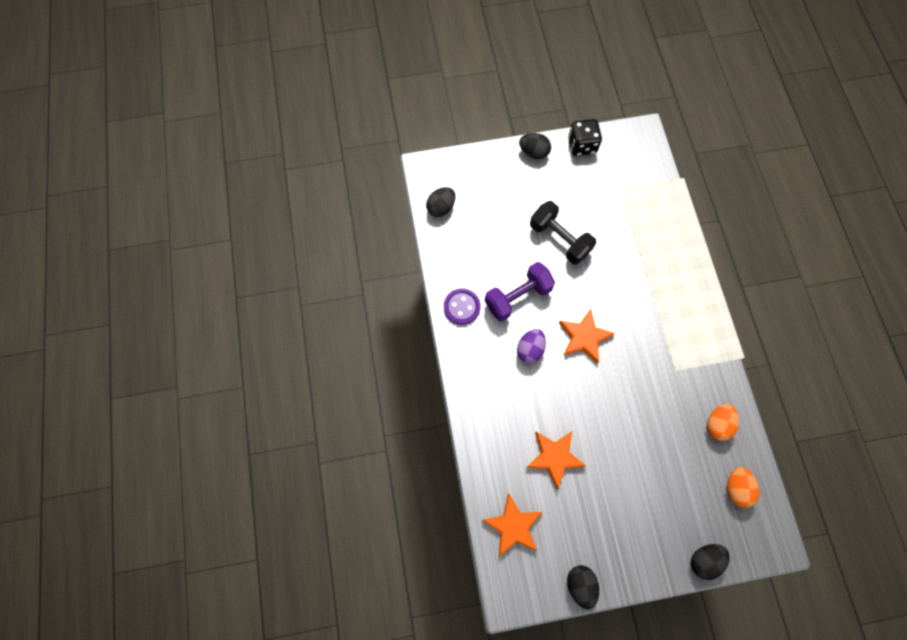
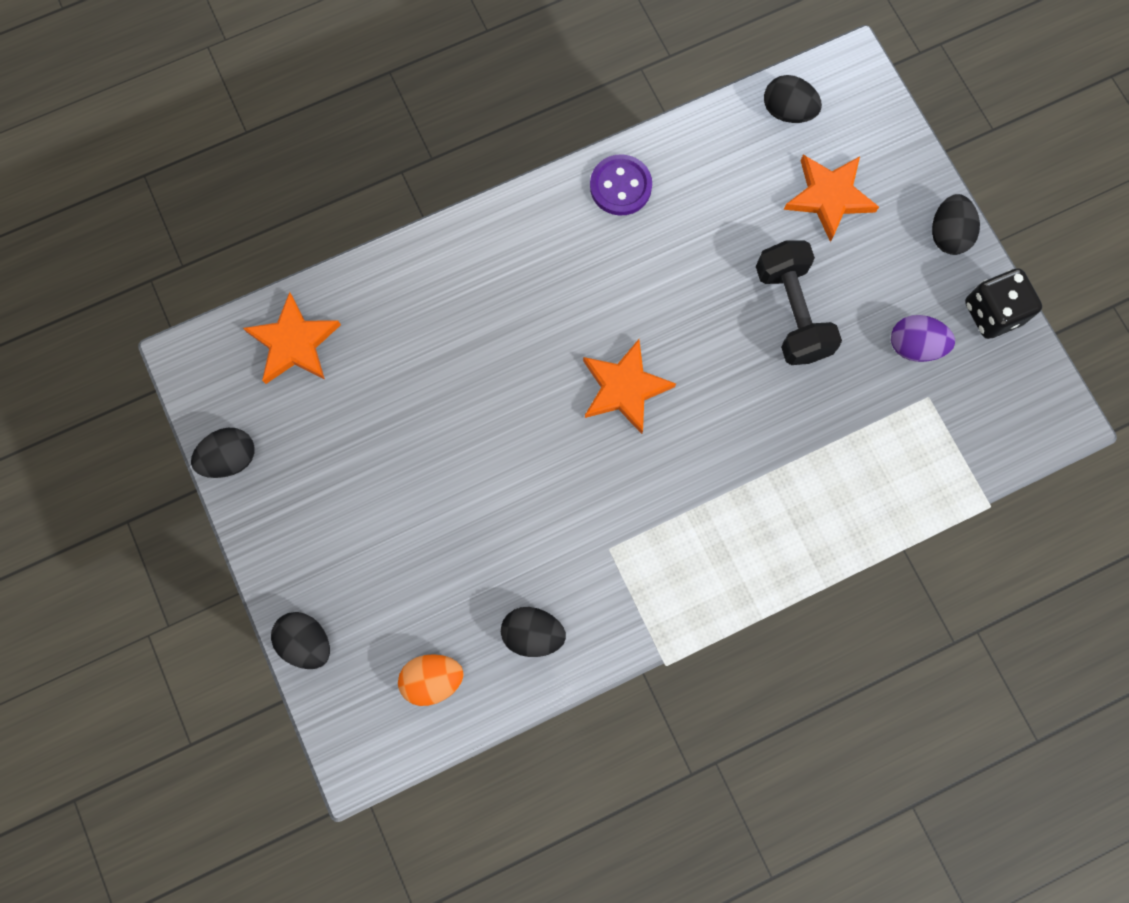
camera: 75 degrees right, 5 degrees up
purple dumbbell [485,262,555,322] -> none
purple egg [517,329,546,364] -> purple egg moved to [891,315,955,362]
orange star [526,431,586,489] -> orange star moved to [784,155,879,242]
black dumbbell [530,201,596,264] -> black dumbbell turned 45 degrees counterclockwise [756,240,842,365]
orange egg [707,404,739,441] -> black egg [501,607,566,657]

